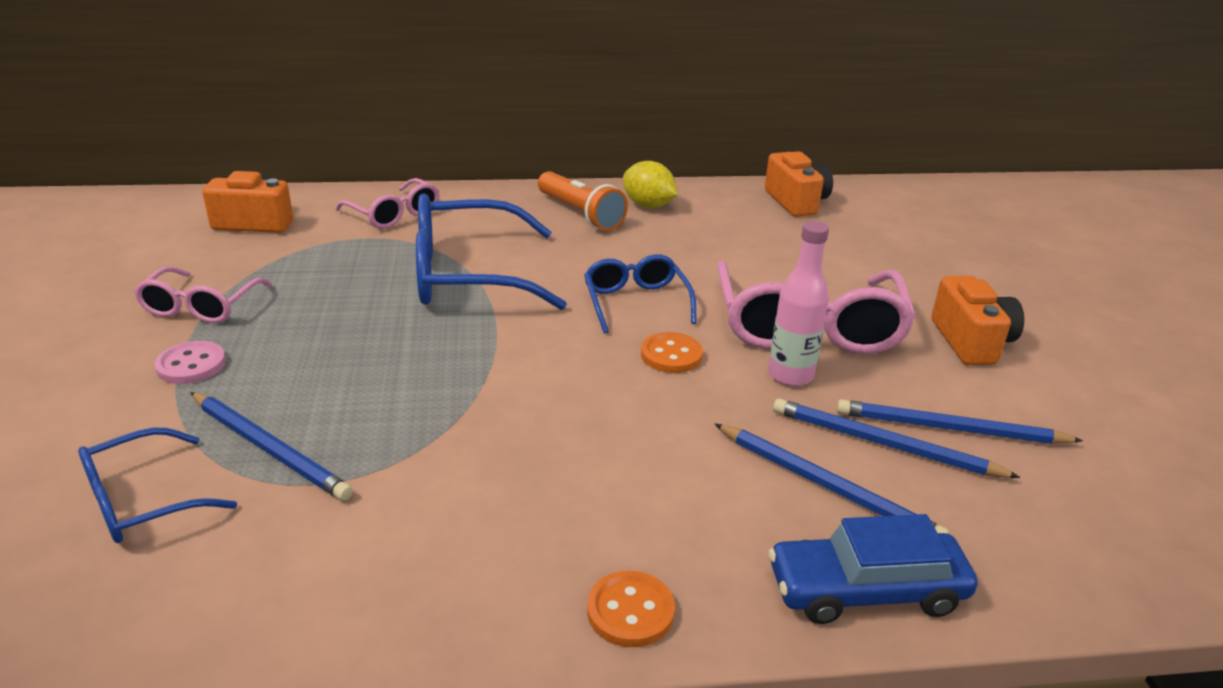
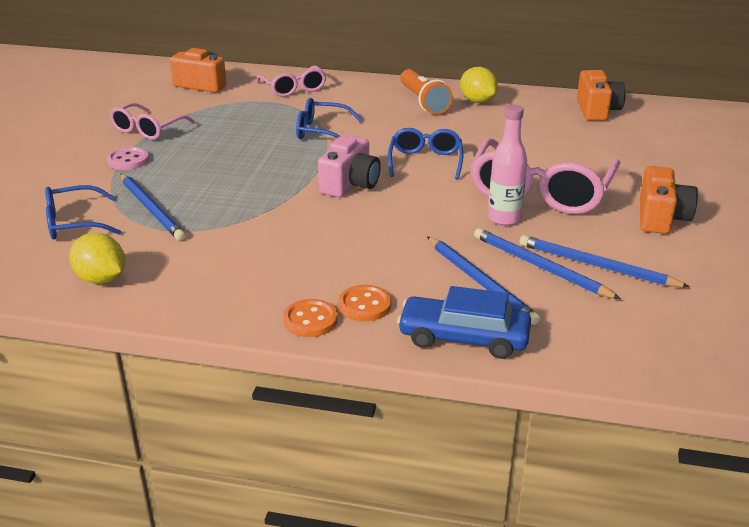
camera: 20 degrees right, 0 degrees up
blue glasses [416,194,567,310] -> blue glasses [296,98,363,139], size x0.57
orange button [641,332,703,373] -> orange button moved to [338,285,391,321]
none -> yellow lemon [69,233,125,284]
none -> pink camera [318,135,381,197]

